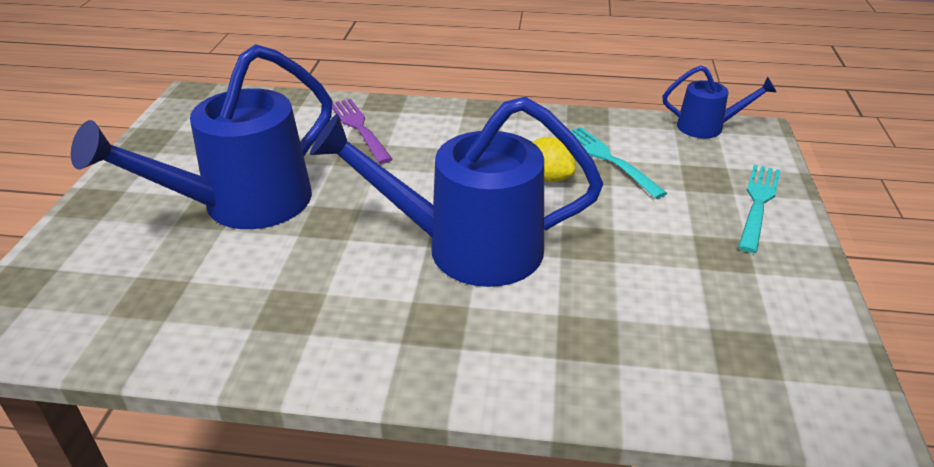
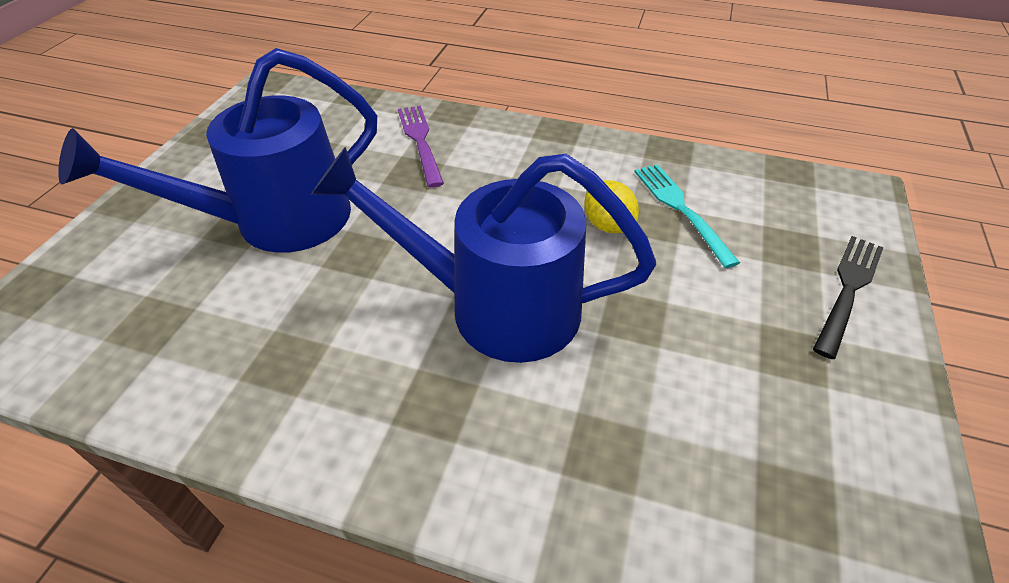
camera: 10 degrees right, 10 degrees up
blue watering can [663,65,777,138] -> none
turquoise fork [738,165,780,253] -> black fork [813,236,884,359]

